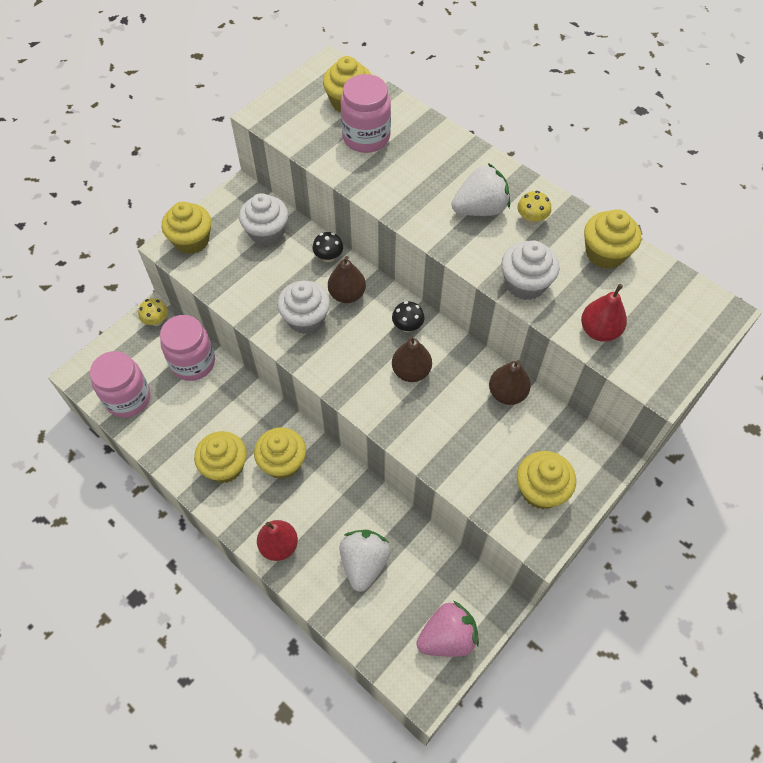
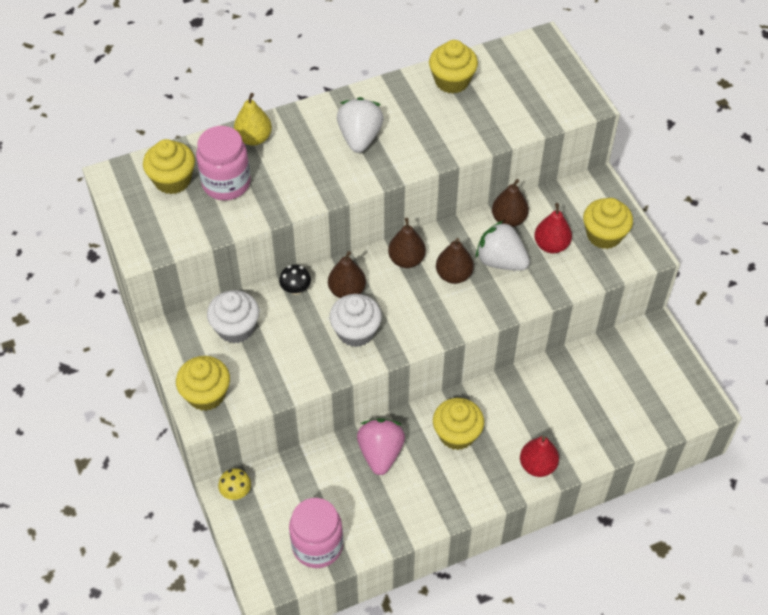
camera: 65 degrees left, 5 degrees down
pink jar [160,315,215,381] -> none
yellow cupcake [194,431,247,483] -> none
white strawberry [339,530,390,592] -> white strawberry moved to [476,221,530,271]
black mushroom [392,301,424,332] -> brown pear [388,218,426,268]
pink strawberry [416,601,479,657] -> pink strawberry moved to [357,418,405,475]
white cupcake [501,240,559,300] -> none
yellow mushroom [517,191,551,225] -> none
red pear [581,284,627,342] -> red pear moved to [534,203,572,253]
none -> yellow pear [234,93,272,146]

